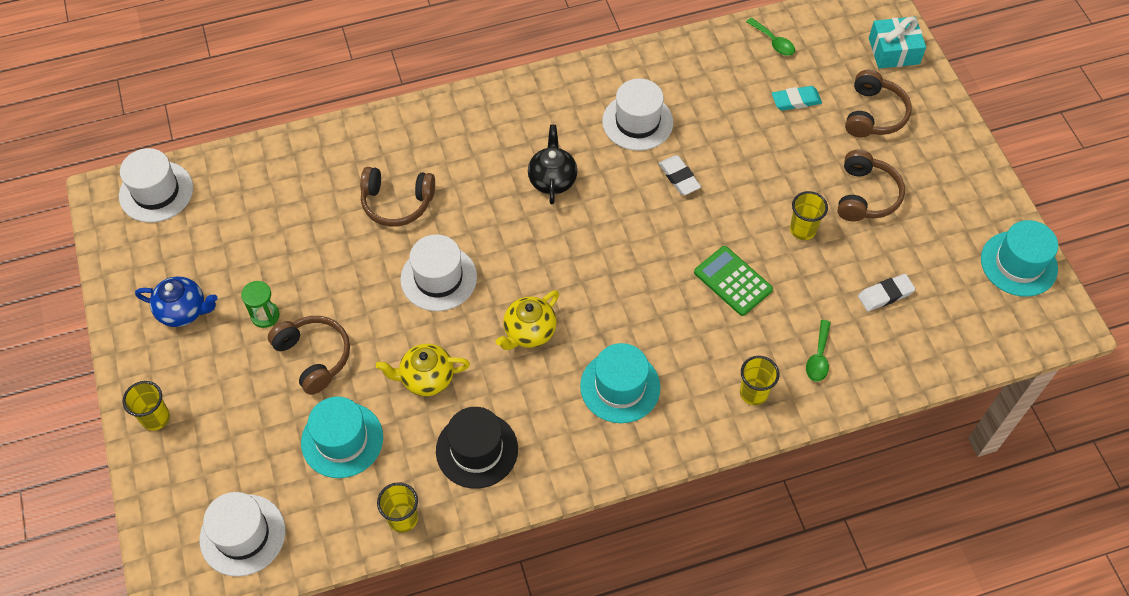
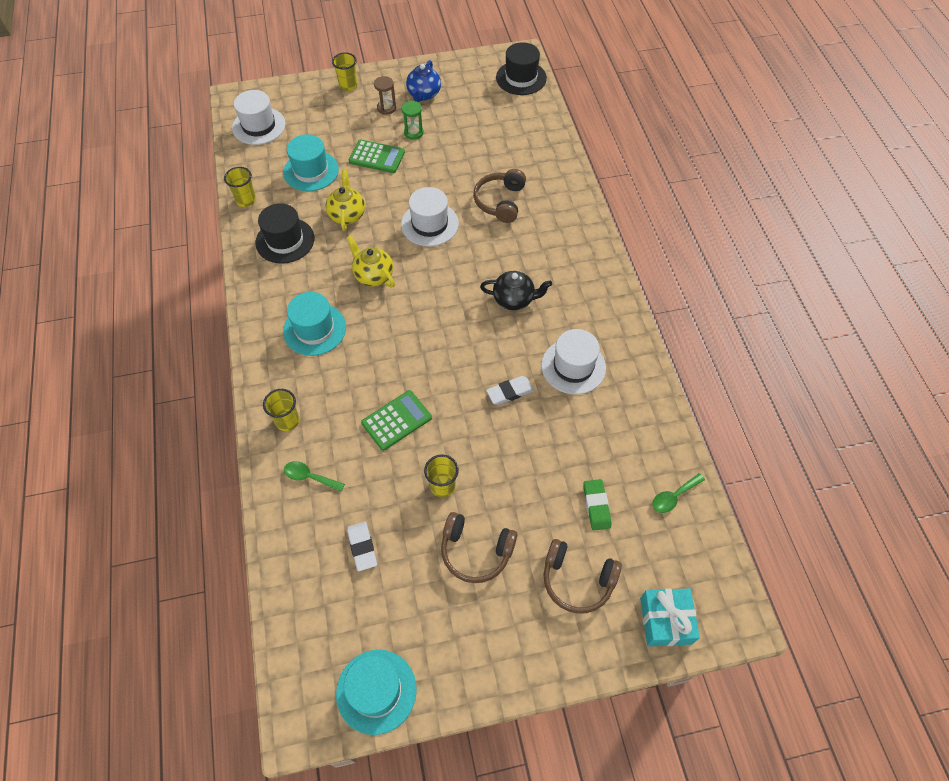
camera: 95 degrees right, 0 degrees up
white hat [119,148,193,223] -> black hat [496,42,547,95]
brown headphones [268,316,350,395] -> green calculator [349,139,405,173]
turquoise eraser [772,86,822,111] -> green eraser [583,479,611,531]
none -> brown hourglass [374,76,396,115]

